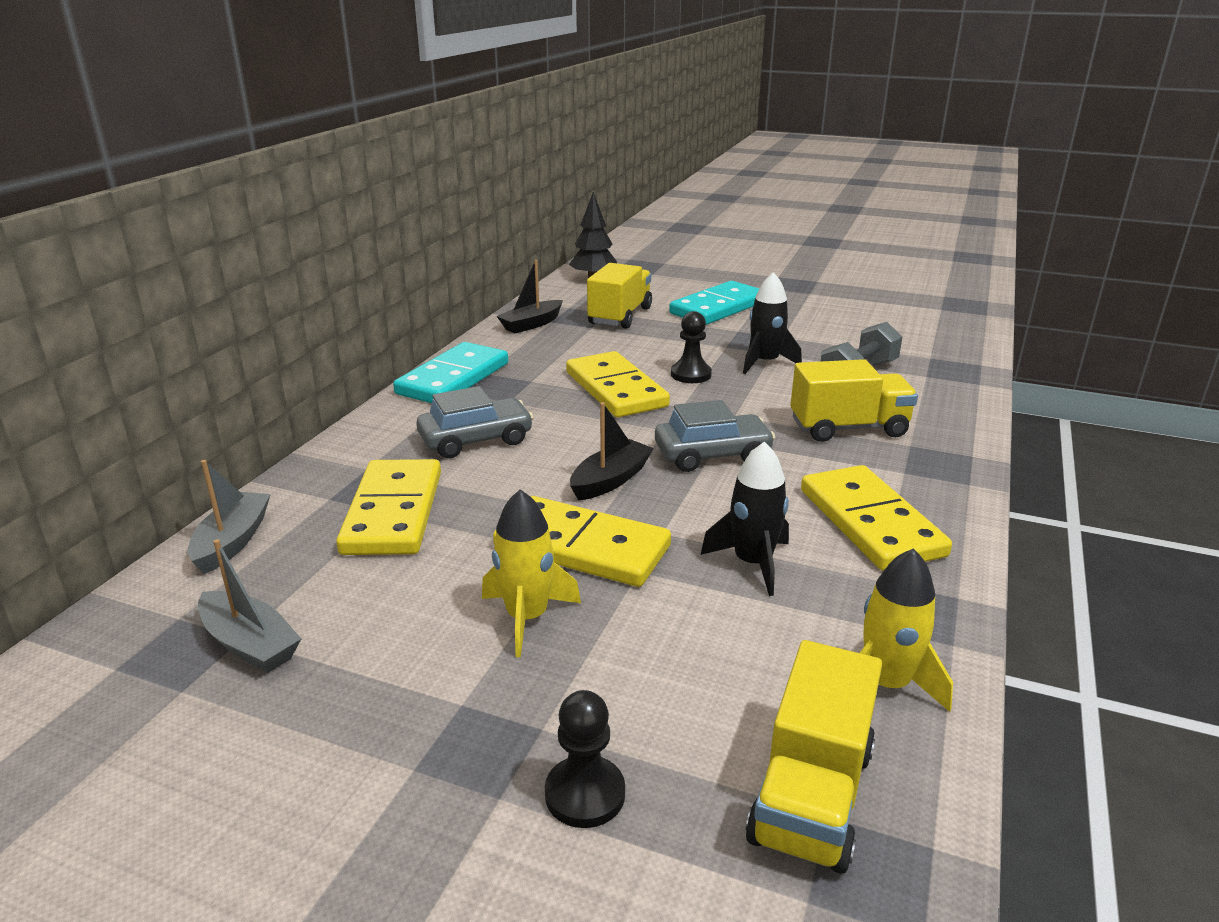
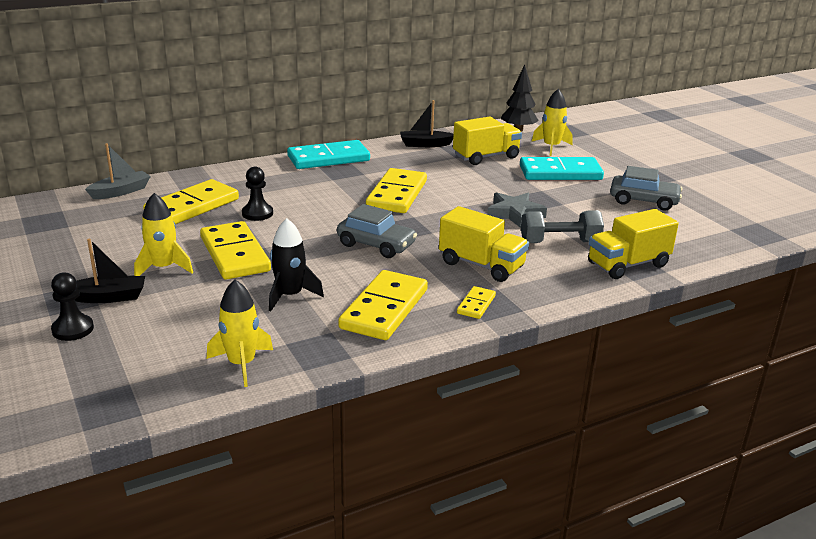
camera: 40 degrees right, 0 degrees up
grey boat [198,539,301,673] -> none
grey car [416,386,534,458] -> grey car moved to [610,166,683,211]
black boat [570,402,654,501] -> black boat moved to [75,239,145,303]
black pawn [671,311,712,383] -> black pawn moved to [242,167,273,221]
black rocket [743,272,802,374] -> grey star [487,192,547,227]
yellow truck [746,640,882,874] -> yellow truck moved to [588,209,679,279]
none -> yellow domino [457,286,496,319]
none -> yellow rocket [532,89,573,156]

